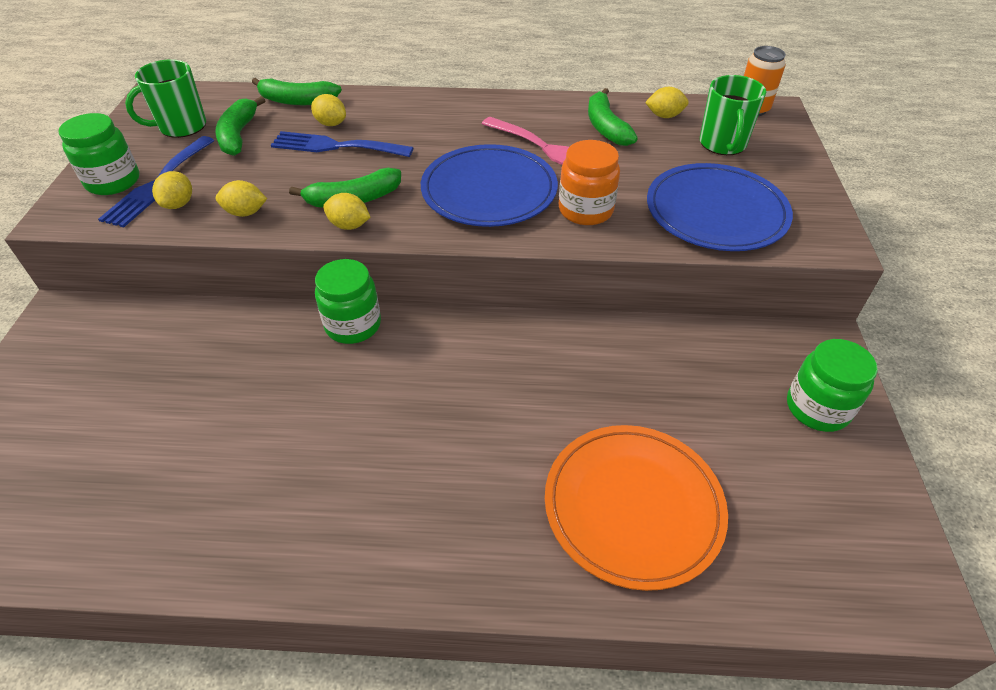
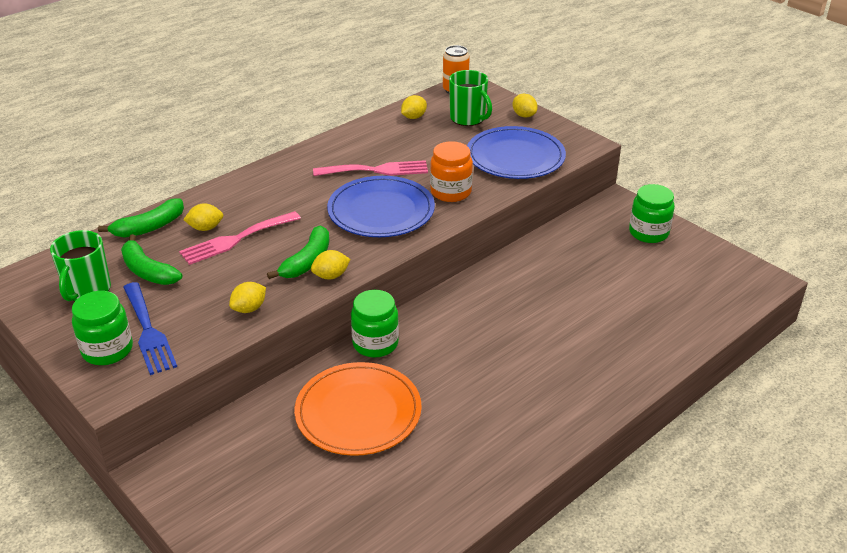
camera: 45 degrees left, 10 degrees down
yellow lemon [152,171,192,209] -> yellow lemon moved to [513,94,538,117]
blue fork [271,131,413,157] -> pink fork [179,211,301,265]
orange plate [545,425,728,591] -> orange plate moved to [294,362,422,456]
green banana [588,88,638,146] -> none

